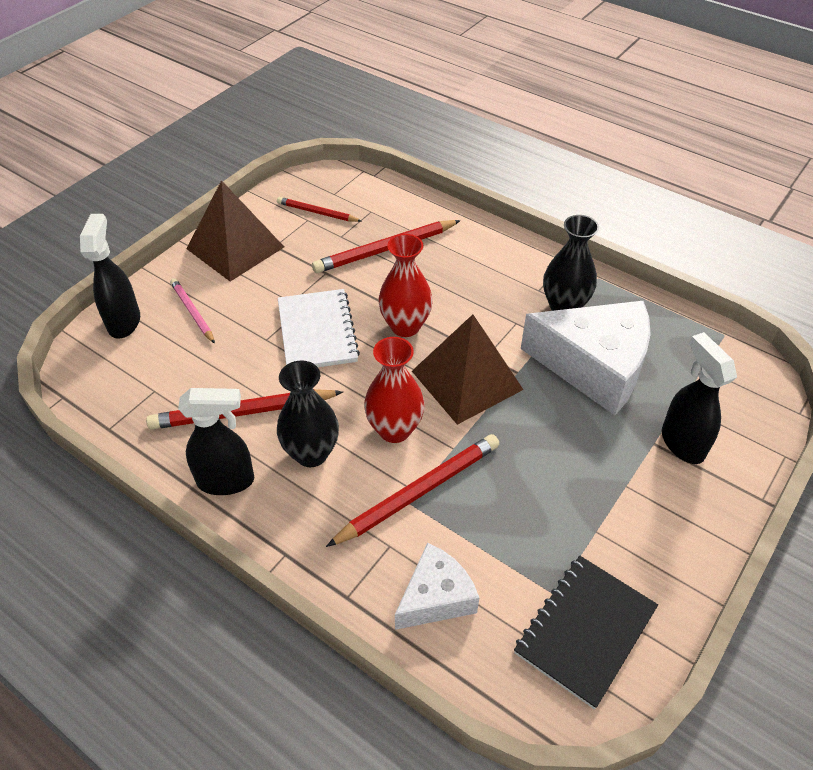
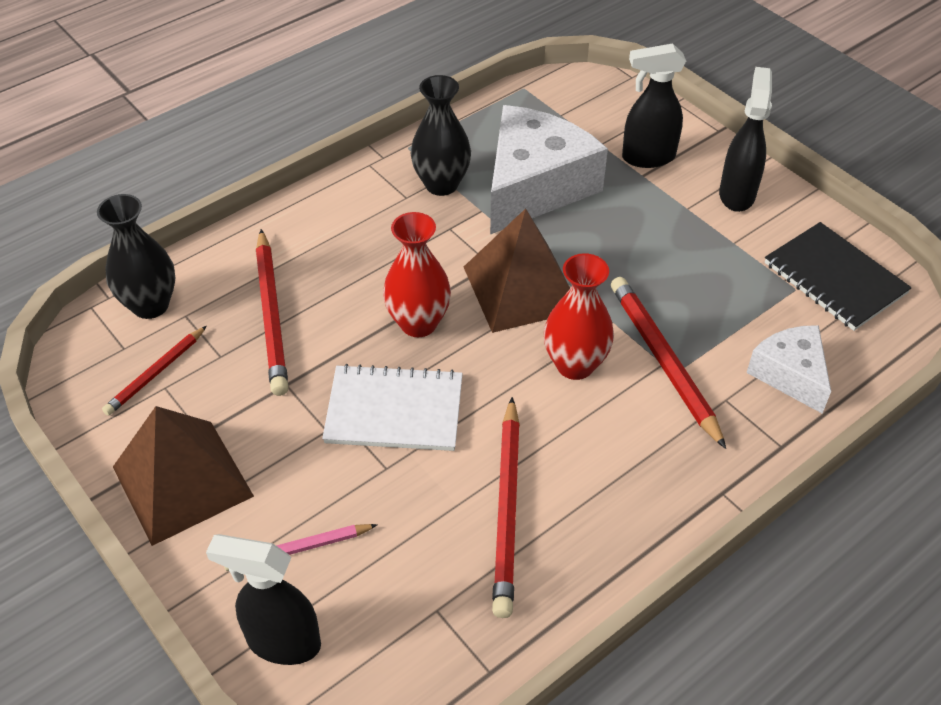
camera: 75 degrees left, 0 degrees up
black spray bottle [178,388,254,495] -> black spray bottle moved to [719,67,772,212]
black vase [277,360,339,467] -> black vase moved to [97,194,175,319]

